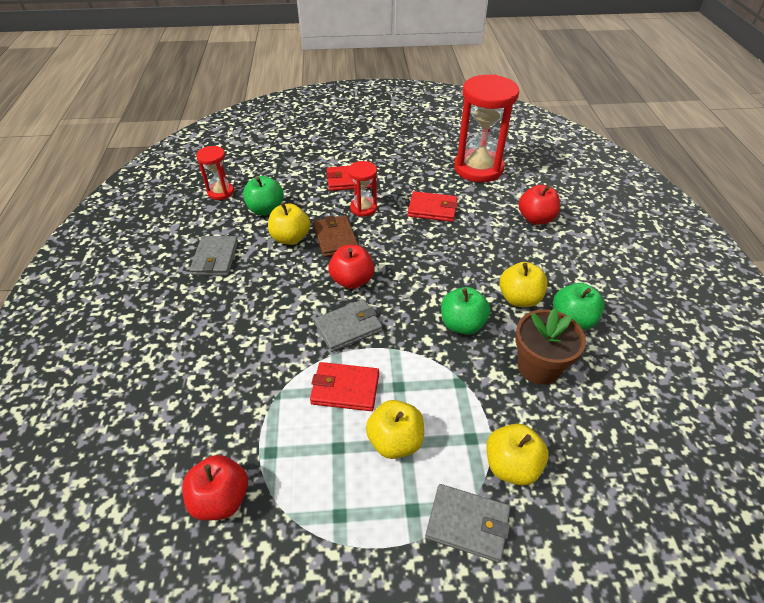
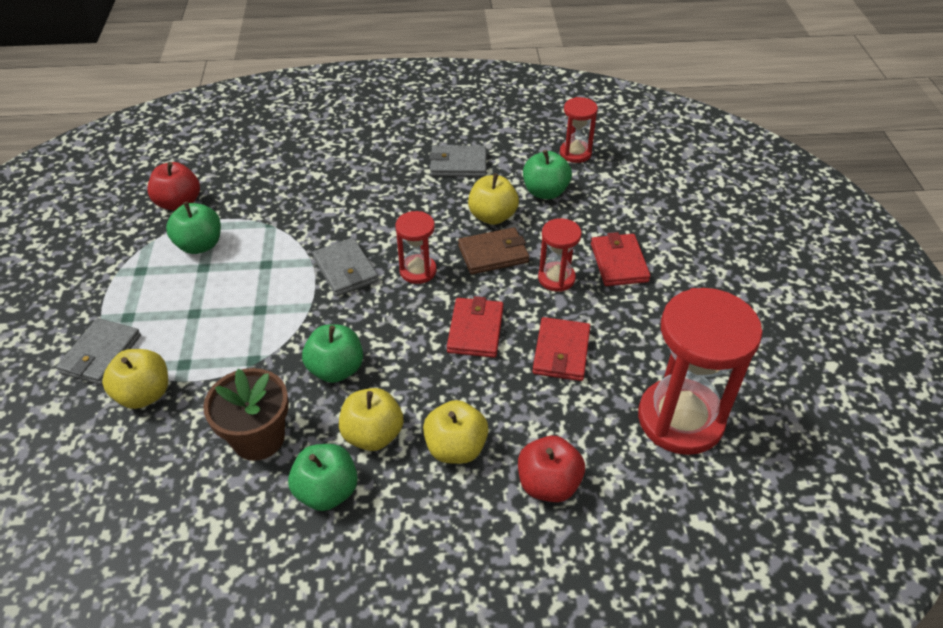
camera: 90 degrees right, 0 degrees up
red wallet [310,362,379,411] -> red wallet moved to [447,296,504,358]
red apple [328,245,374,289] -> red hourglass [395,211,436,284]
yellow apple [366,400,424,459] -> yellow apple moved to [423,400,489,464]
none -> green apple [166,202,221,254]

